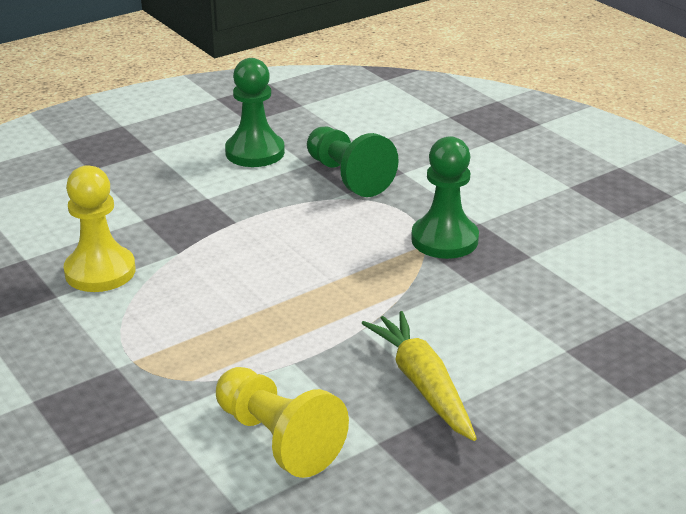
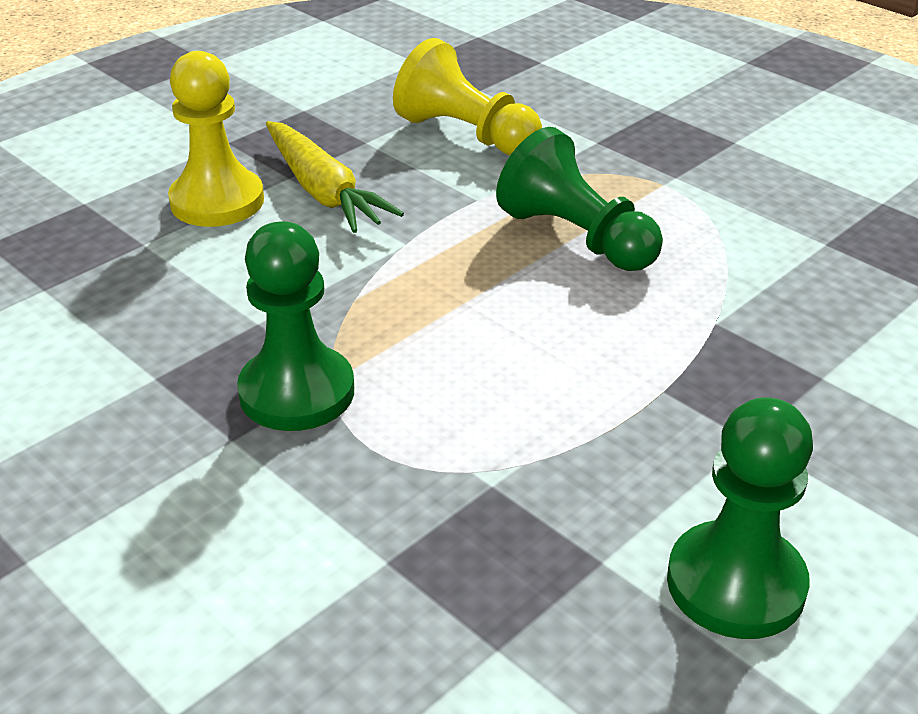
camera: 170 degrees right, 5 degrees up
yellow pawn [63,165,136,292] -> yellow pawn moved to [168,51,264,227]
green pawn [307,127,399,197] -> green pawn moved to [496,127,663,271]

